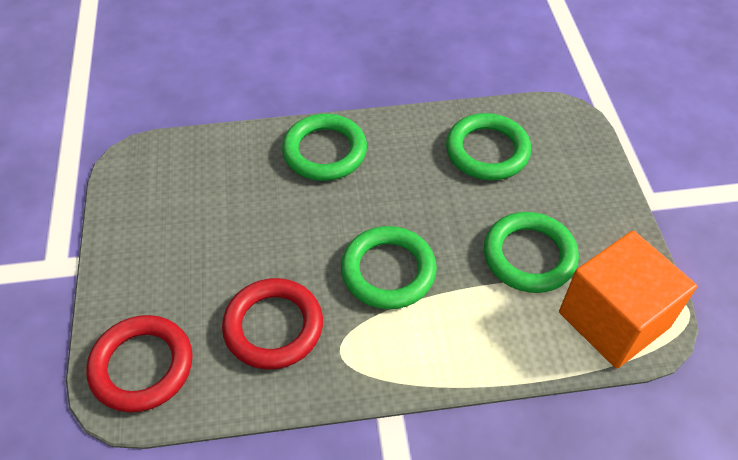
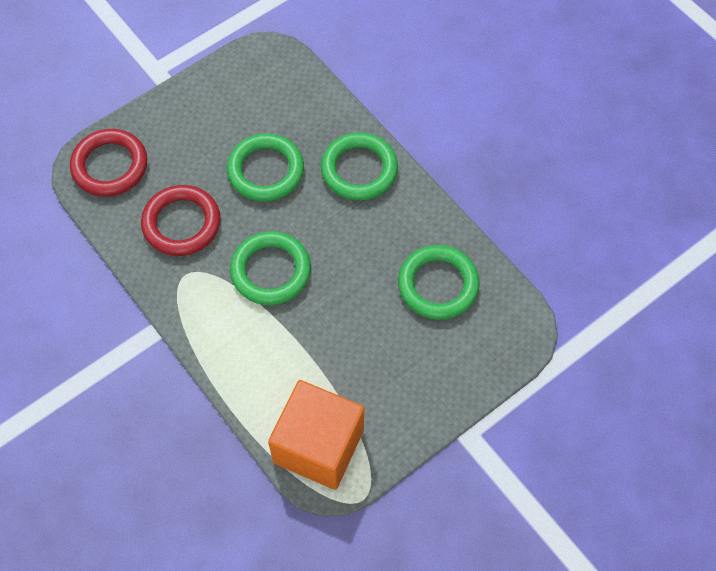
camera: 60 degrees right, 10 degrees up
green ring [484,212,579,293] -> green ring moved to [227,133,304,202]

